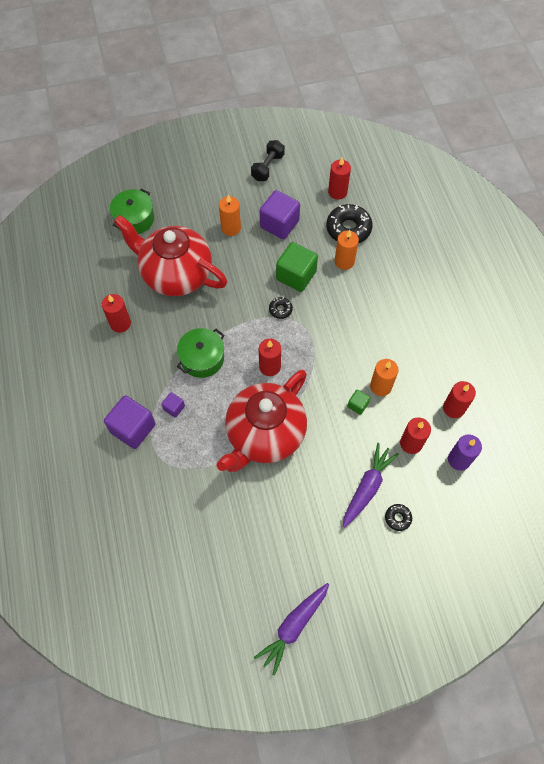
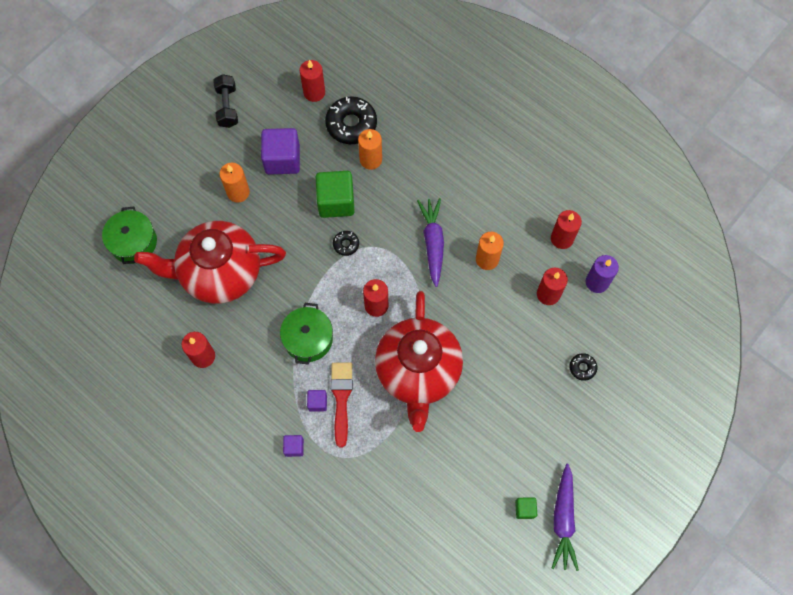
camera: 35 degrees left, 5 degrees up
purple cube [104,395,155,449] -> purple cube [283,435,304,457], size x0.48
purple carrot [343,443,399,528] -> purple carrot moved to [417,198,444,287]
green cube [347,389,370,415] -> green cube moved to [515,497,537,519]
none -> red brush [331,363,353,447]

